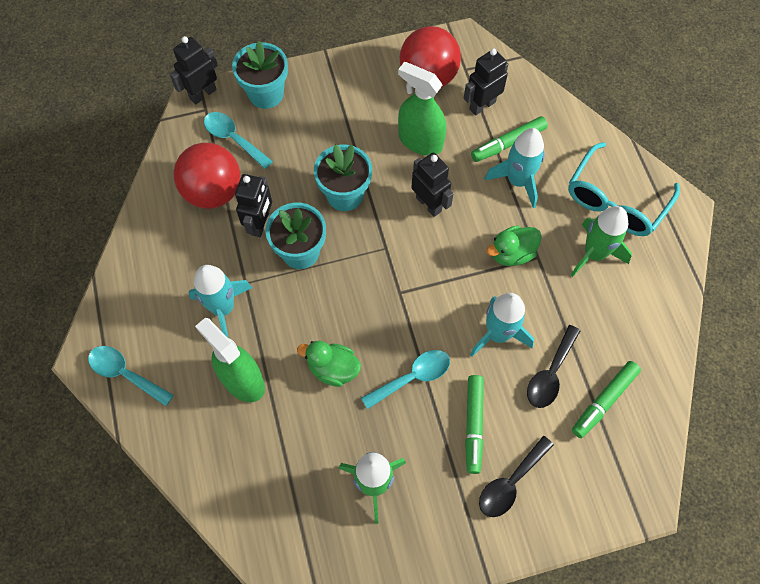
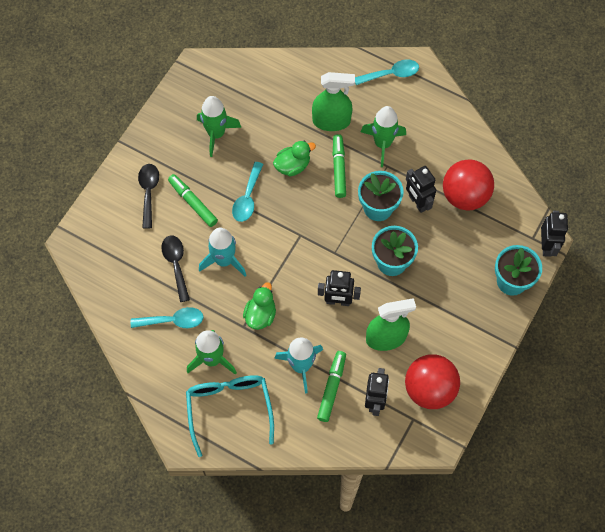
camera: 135 degrees right, 0 degrees up
turquoise rocket [188,265,252,338] -> green rocket [361,106,406,167]
turquoise spoon [204,112,273,169] -> turquoise spoon moved to [131,307,204,328]
green marker [572,361,641,438] -> green marker moved to [333,134,346,198]

